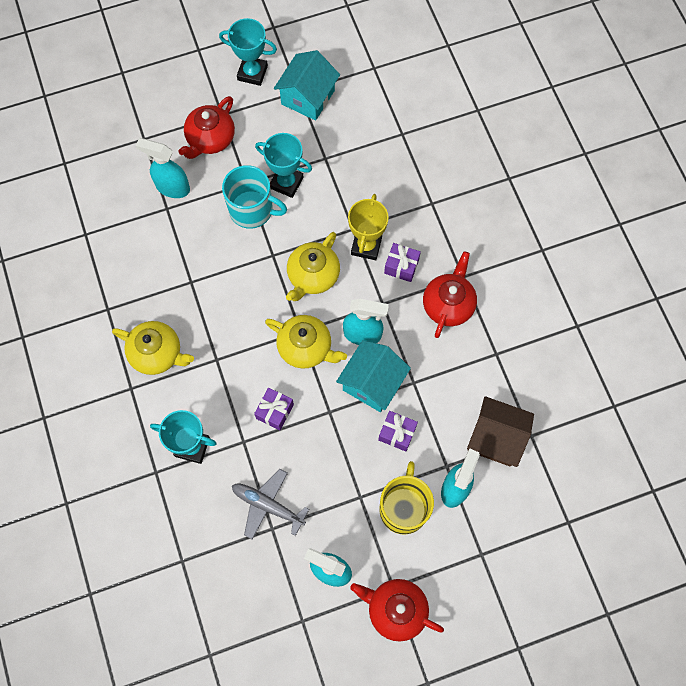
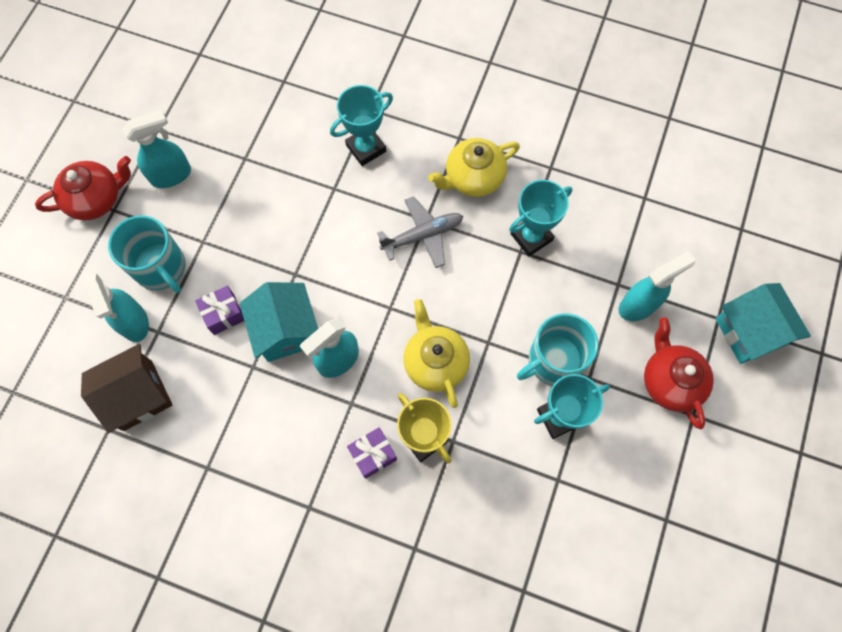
camera: 130 degrees right, 0 degrees up
turquoise trophy [219,18,277,86] -> turquoise trophy moved to [509,180,572,256]
grey plane [232,469,309,539] -> grey plane moved to [377,196,463,268]
purple gift [254,388,294,430] -> none
yellow teapot [265,315,347,369] -> none
turquoise house [274,50,340,121] -> turquoise house moved to [715,283,811,364]
yellow mug [379,461,434,535] -> turquoise mug [108,215,185,293]
red teapot [423,251,477,338] -> none

